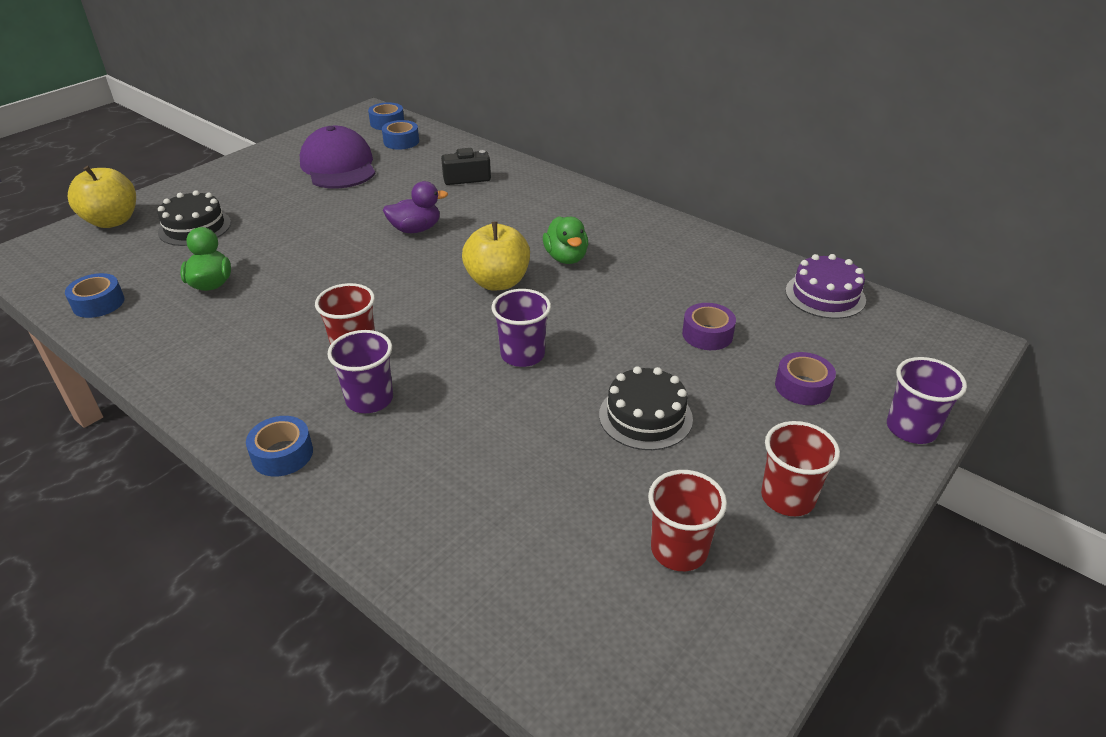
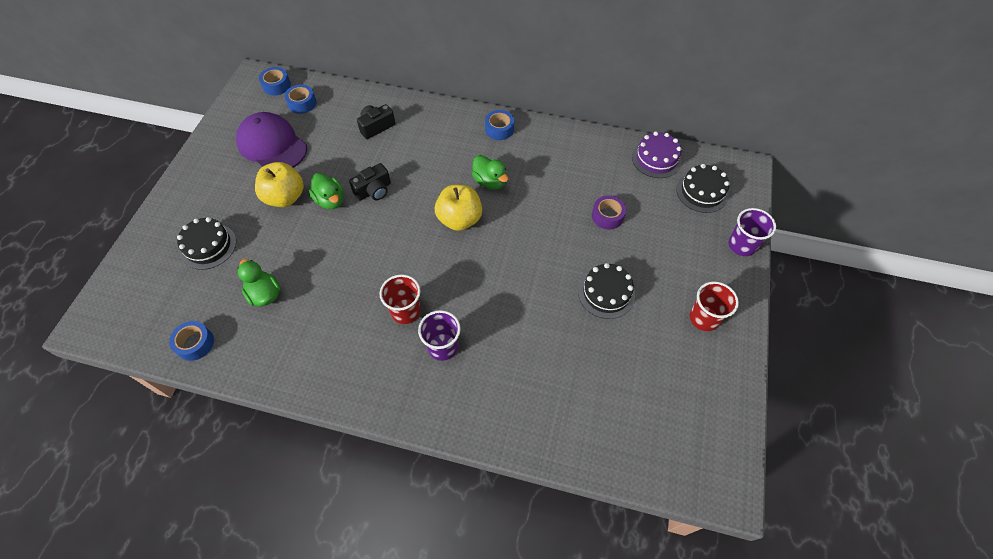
camera: 25 degrees left, 20 degrees up
yellow apple [68,166,136,228] -> yellow apple moved to [255,162,304,207]
blue tape [246,416,313,477] -> blue tape moved to [485,110,514,140]
purple duck [383,181,448,233] -> black camera [349,163,391,201]
purple cup [491,289,551,367] -> none
red cup [648,470,727,571] -> none
purple tape [775,352,836,405] -> none
none -> green duck [309,173,344,209]
none -> black cake [676,164,730,213]

